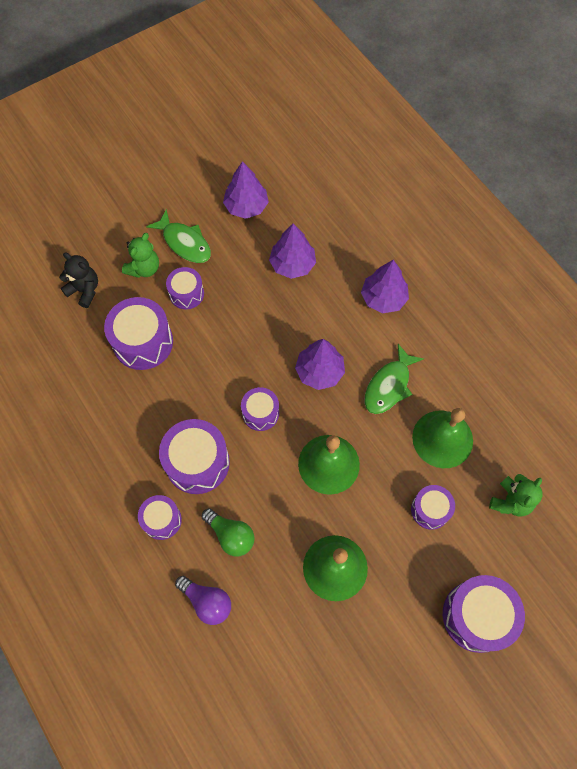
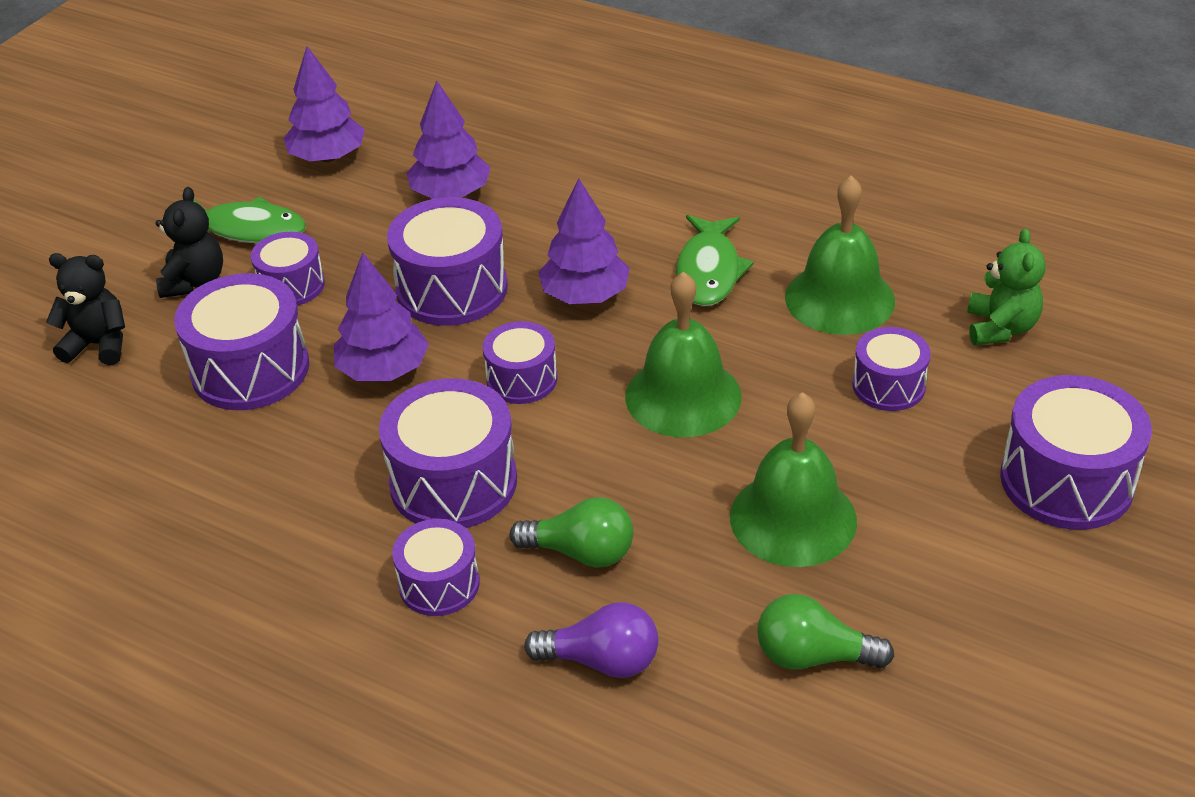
camera: 25 degrees left, 25 degrees down
green teddy bear [122,233,159,278] -> black teddy bear [156,187,223,298]
purple tree [361,260,409,313] -> purple tree moved to [334,252,429,381]
none -> purple drum [387,197,508,326]
none -> green light bulb [757,594,894,670]

